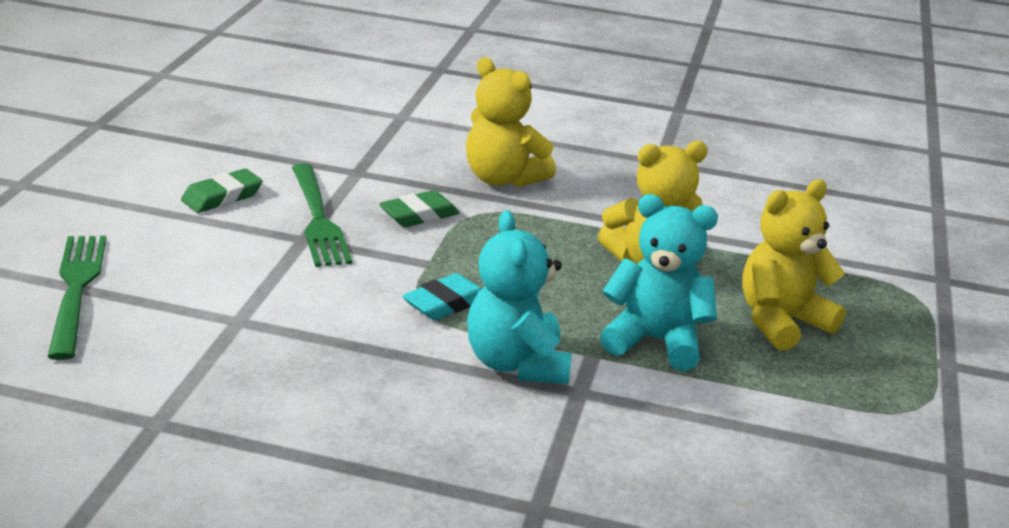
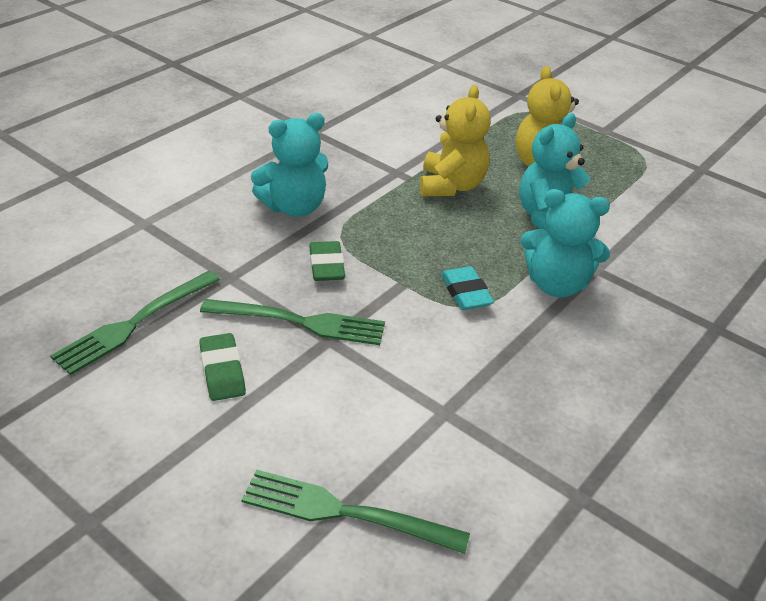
camera: 65 degrees left, 10 degrees up
yellow teddy bear [466,57,556,188] -> turquoise teddy bear [251,113,328,217]
none -> green fork [50,271,220,375]

